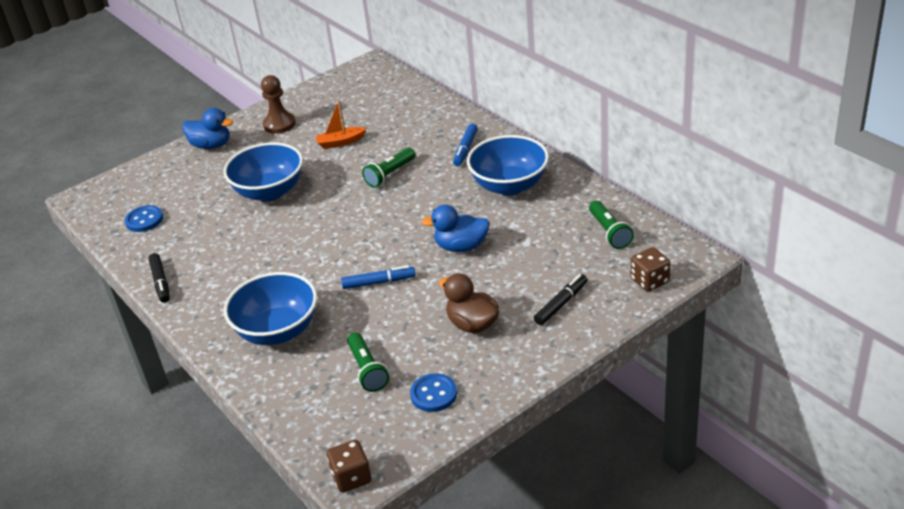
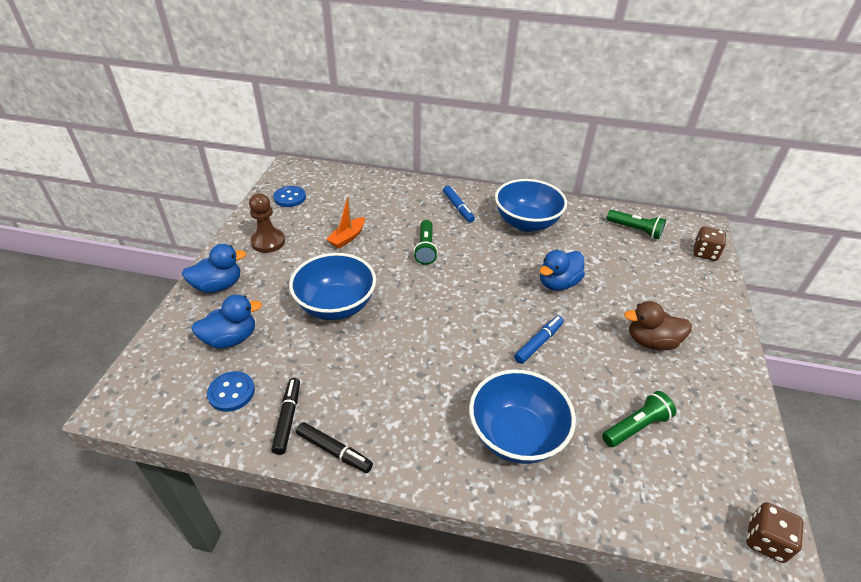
camera: 45 degrees left, 5 degrees up
green flashlight [347,333,389,392] -> green flashlight turned 60 degrees counterclockwise [602,391,676,447]
blue button [410,373,457,412] -> blue button moved to [273,186,306,207]
black marker [534,274,587,325] -> black marker moved to [271,378,300,455]
none -> blue duck [191,295,262,348]

